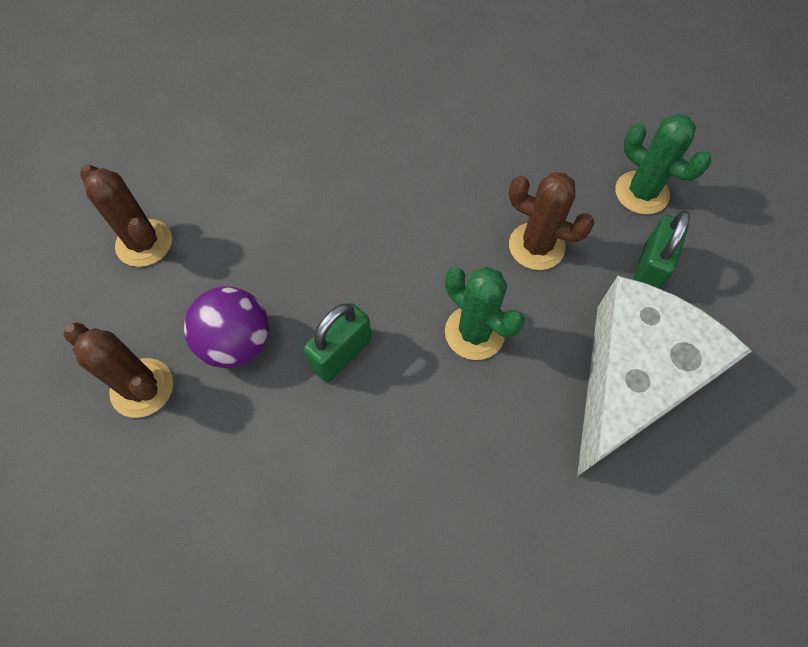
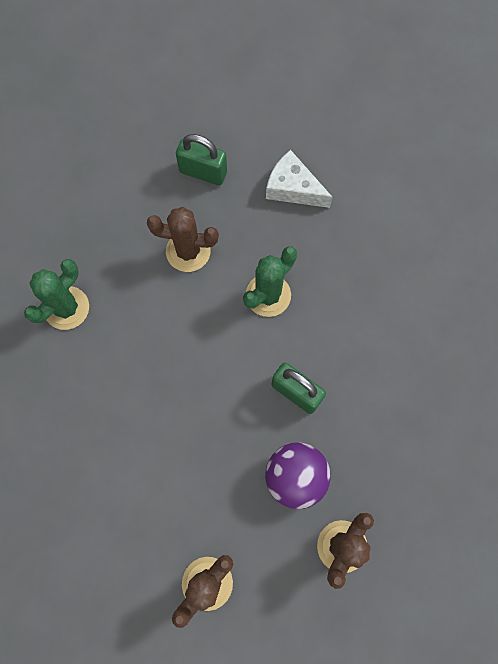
camera: 95 degrees left, 10 degrees up
brown cactus [509,172,594,270] -> brown cactus turned 75 degrees clockwise [147,207,219,272]
white cheese [577,276,752,477] -> white cheese [266,150,333,208], size x0.50
green cactus [615,113,711,215] -> green cactus moved to [24,259,89,330]

